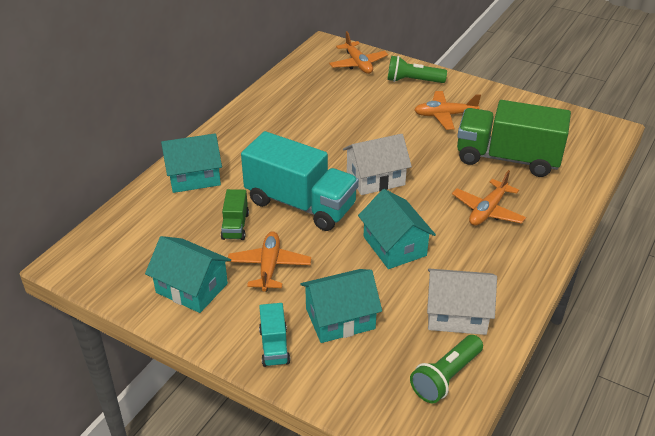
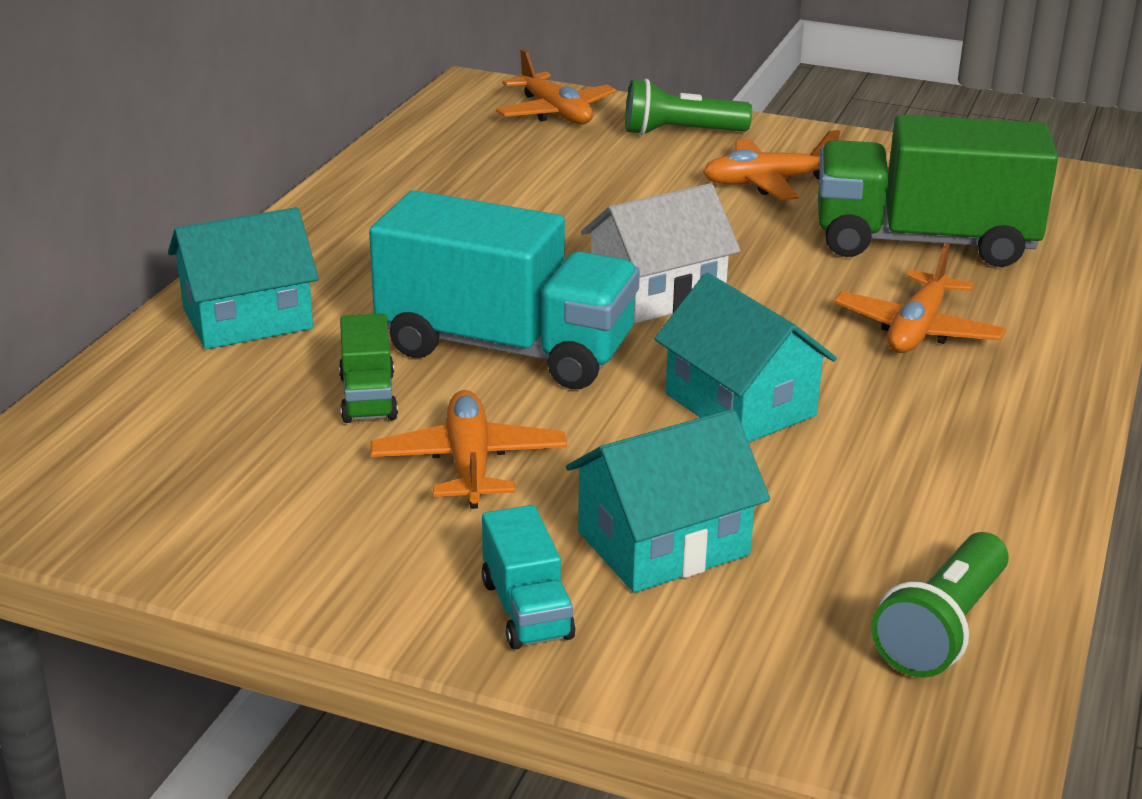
camera: 10 degrees left, 10 degrees down
turquoise house [145,236,231,313] -> none
white house [427,269,497,335] -> none

